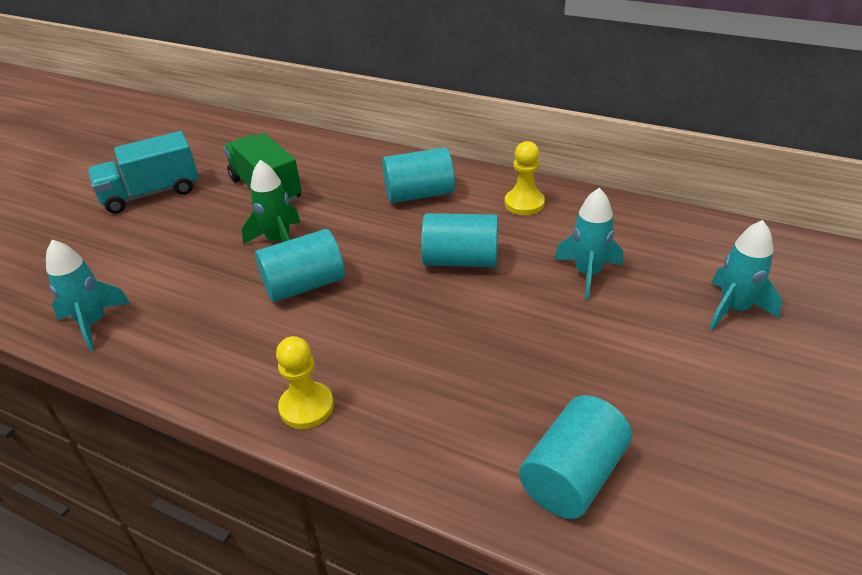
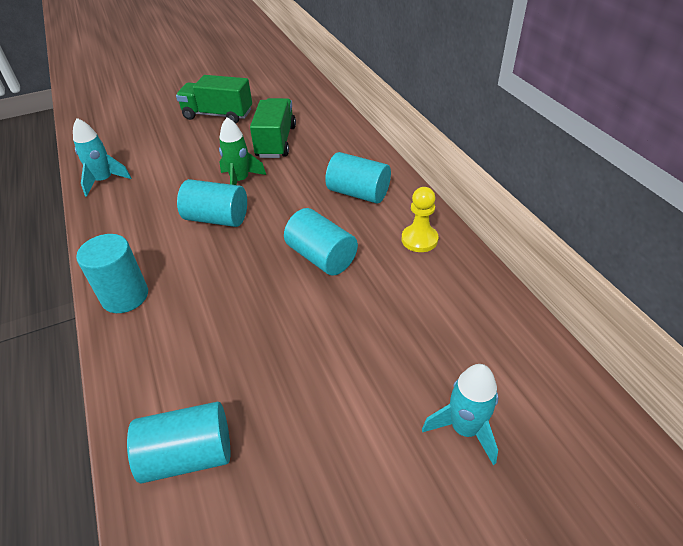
camera: 40 degrees right, 5 degrees up
turquoise truck [88,131,199,214] -> green truck [176,75,252,124]
yellow pawn [276,336,334,429] -> turquoise cylinder [76,234,148,313]
turquoise rocket [554,188,623,300] -> none

